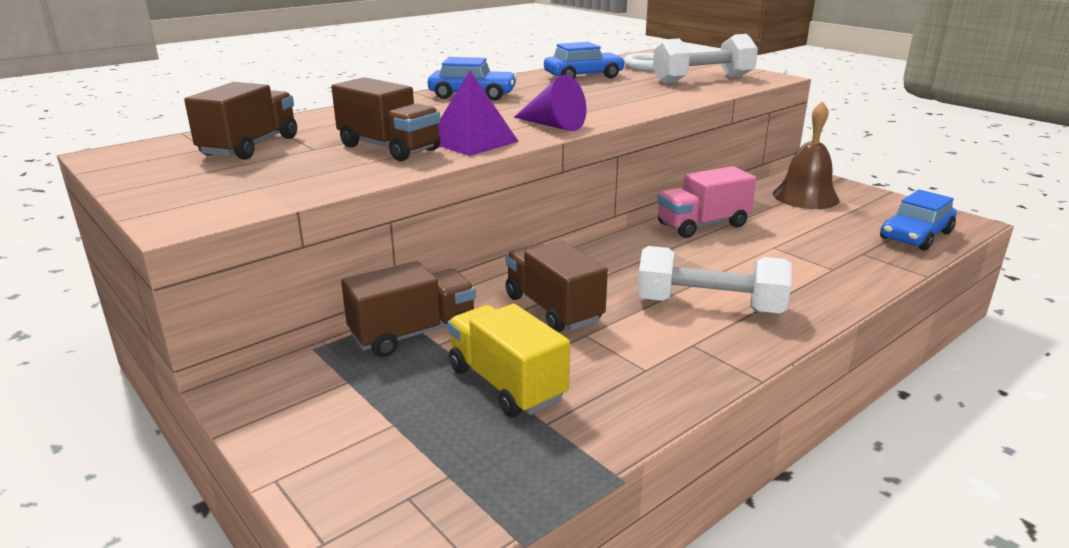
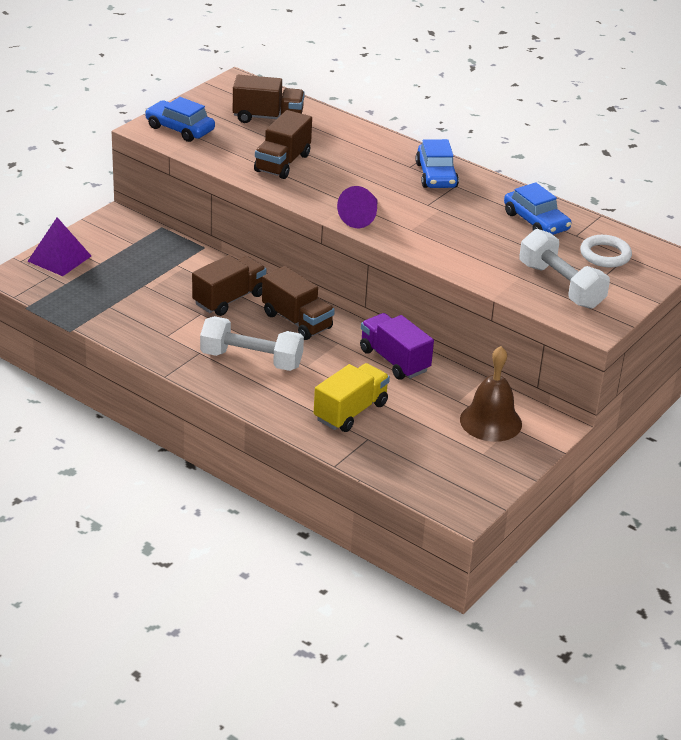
camera: 75 degrees right, 10 degrees up
brown truck [341,261,476,357] -> brown truck moved to [262,266,335,340]
purple pyramid [438,70,519,156] -> purple pyramid moved to [27,217,91,276]
yellow truck [447,304,570,417] -> yellow truck moved to [314,363,390,432]
white dumbbell [637,246,792,314] -> white dumbbell turned 75 degrees counterclockwise [200,316,304,371]
pink truck [657,166,756,238] -> purple truck [360,313,434,380]
blue car [880,190,957,251] -> blue car moved to [145,97,215,142]

